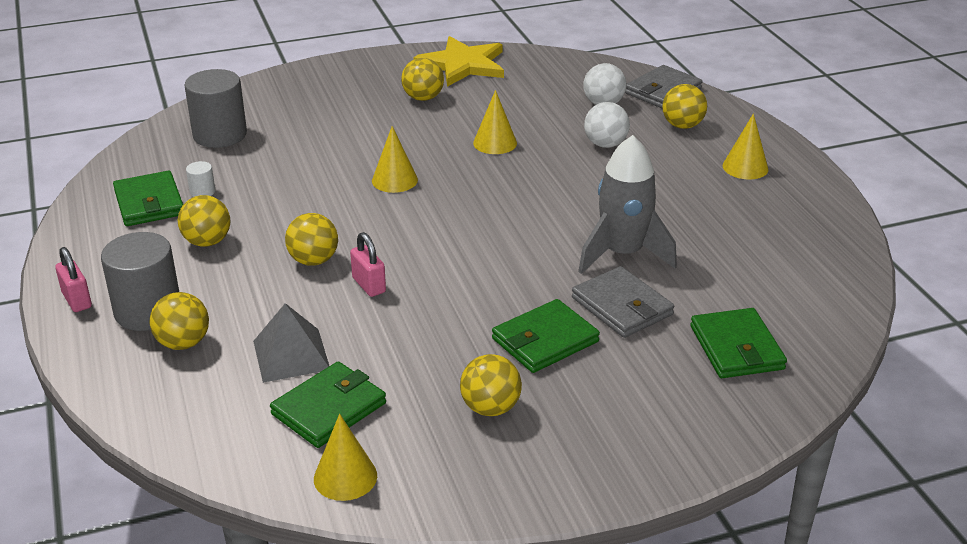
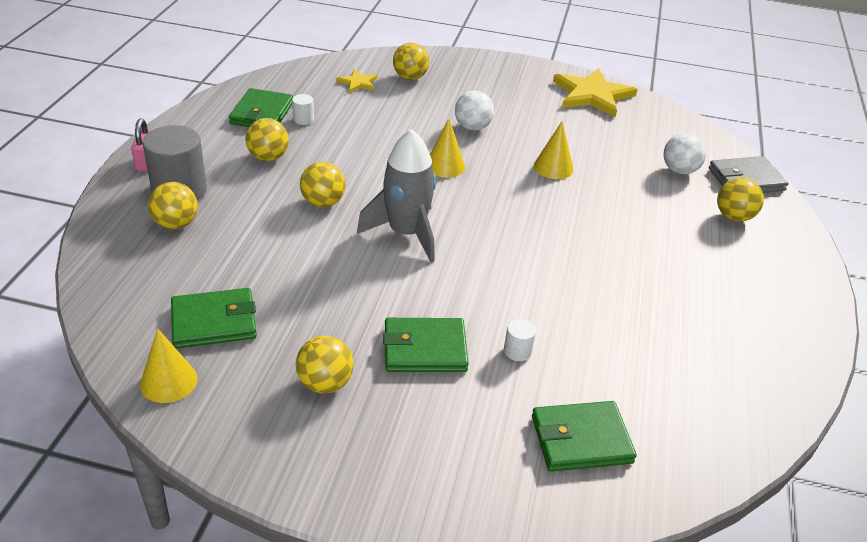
camera: 30 degrees right, 5 degrees up
grey cylinder [184,69,247,148] -> yellow star [336,69,378,93]
grey pyramid [253,303,329,383] -> none
pink padlock [350,232,386,297] -> none
yellow ball [401,58,444,101] -> yellow ball moved to [393,43,429,80]
grey wallet [572,266,674,338] -> white cylinder [504,319,536,361]
grey rocket [578,135,677,274] -> grey rocket moved to [357,129,436,263]
white ball [584,102,630,148] -> white ball moved to [455,90,494,131]
green wallet [690,308,787,378] -> green wallet turned 60 degrees clockwise [532,401,637,472]
yellow cone [722,113,768,180] -> none

